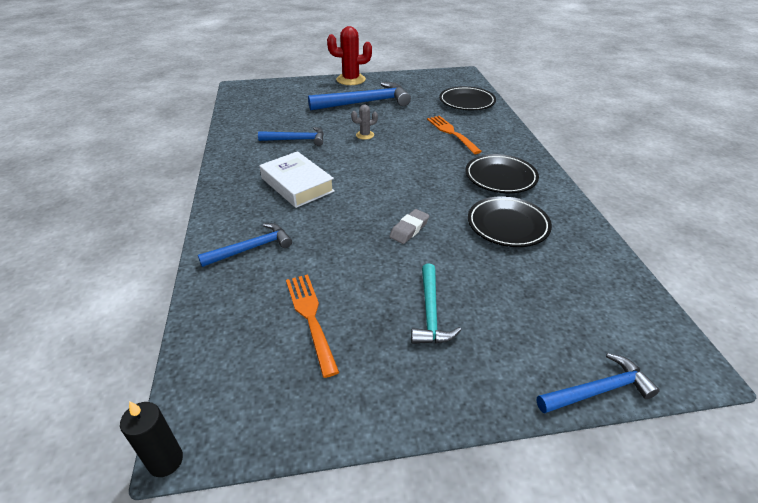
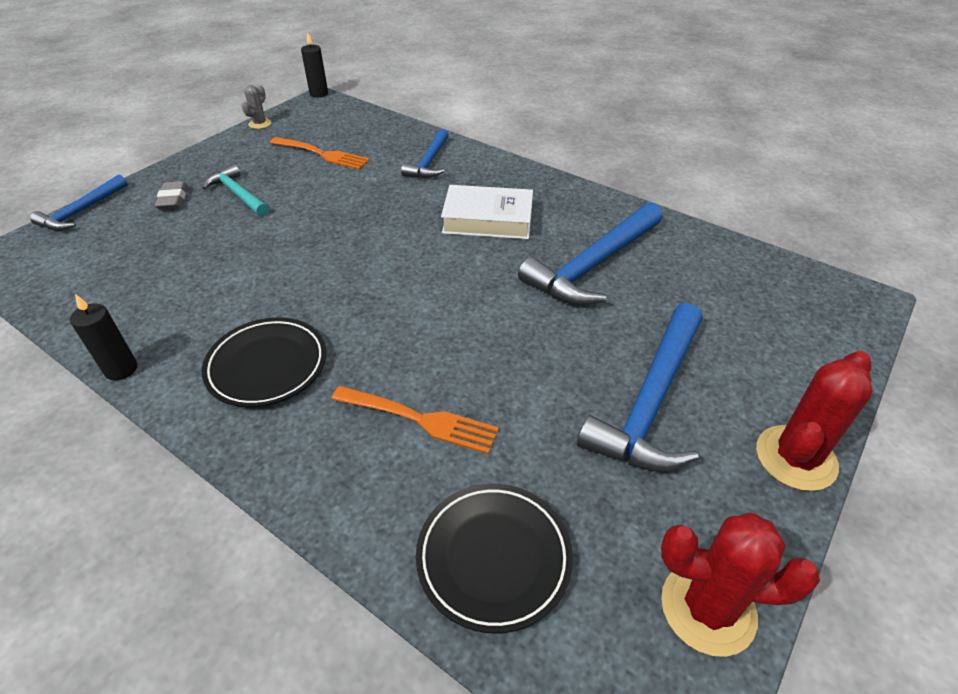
camera: 135 degrees right, 5 degrees up
blue hammer [258,127,324,146] -> blue hammer [518,202,663,305], size x1.71
grey cactus [351,104,378,140] -> grey cactus moved to [242,85,271,129]
grey eraser [389,209,429,244] -> grey eraser moved to [155,181,188,210]
black plate [468,196,552,247] -> none
none -> black candle [70,294,137,381]
none -> red cactus [661,513,820,657]

